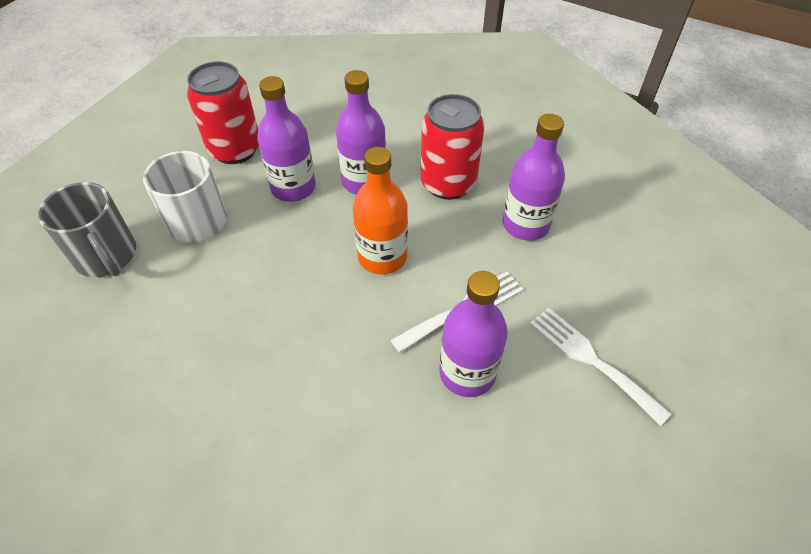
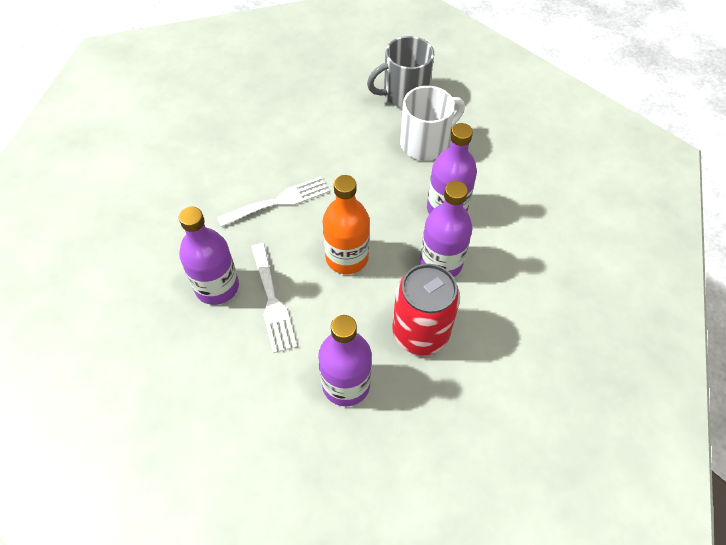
camera: 105 degrees right, 5 degrees up
red can [187,61,259,164] -> none
white fork [530,307,671,426] -> white fork moved to [217,176,329,227]

